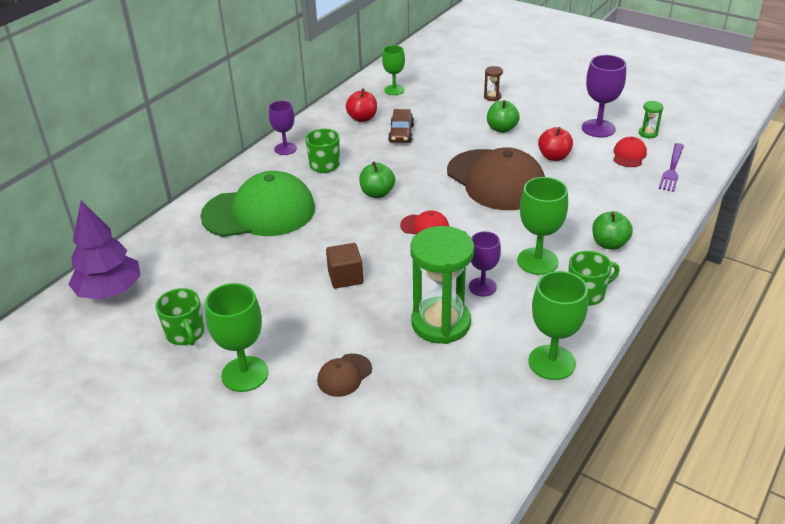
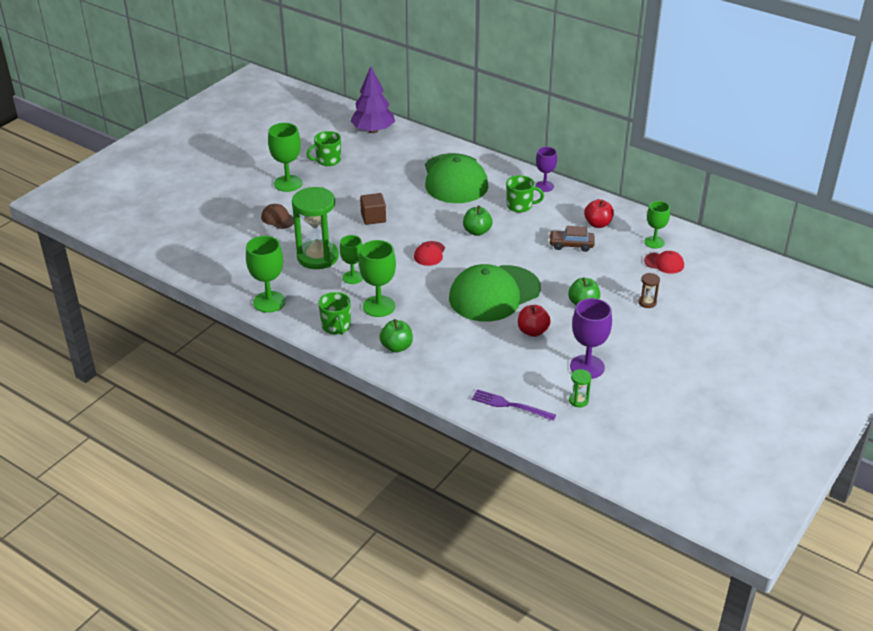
camera: 90 degrees right, 0 degrees up
brown cap [447,147,545,210] -> green cap [449,264,541,322]
purple goblet [469,231,501,297] -> green goblet [340,235,363,284]
red cap [613,137,647,167] -> red cap moved to [644,251,684,274]

